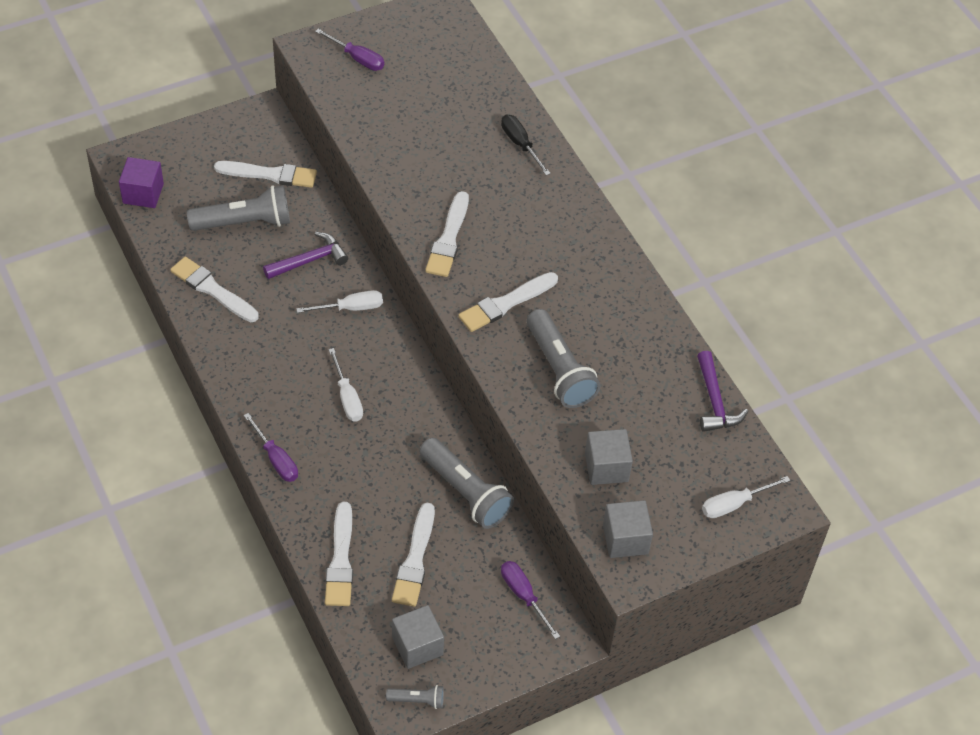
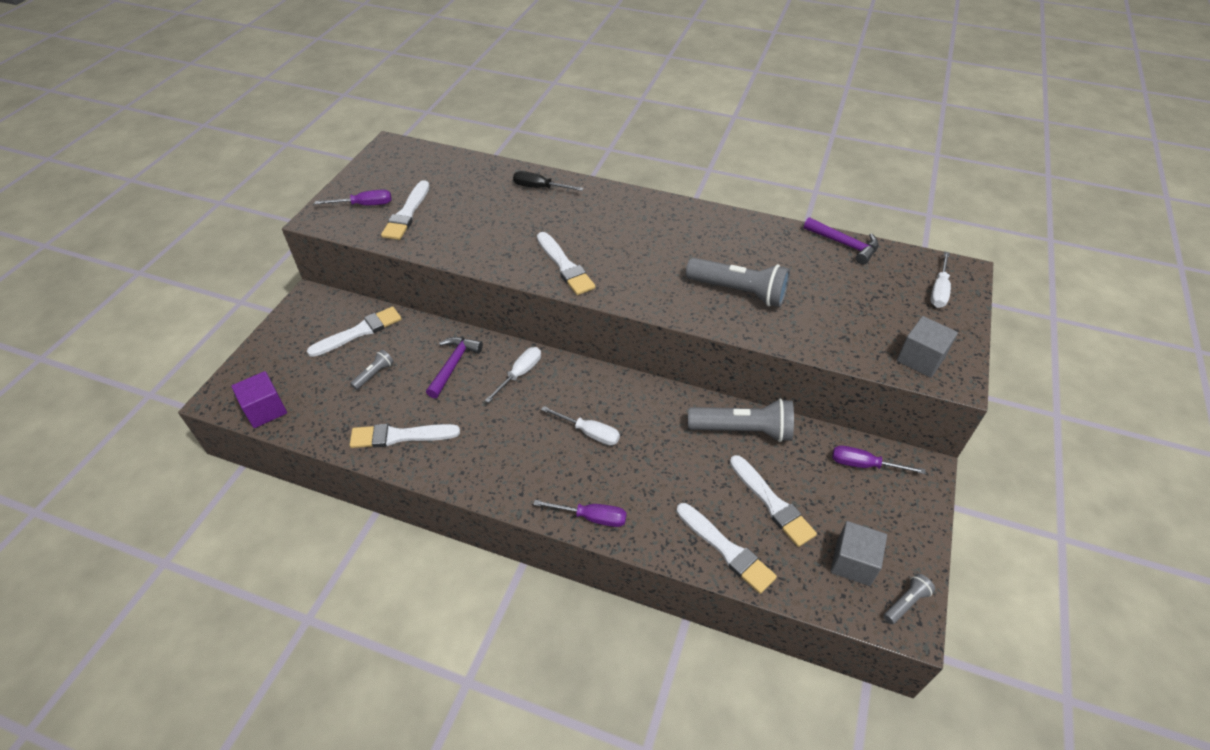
camera: 40 degrees left, 5 degrees down
grey flashlight [187,185,290,231] -> grey flashlight [350,350,394,390], size x0.48
white brush [458,272,558,332] -> white brush moved to [381,180,430,240]
grey cube [585,429,633,485] -> none

